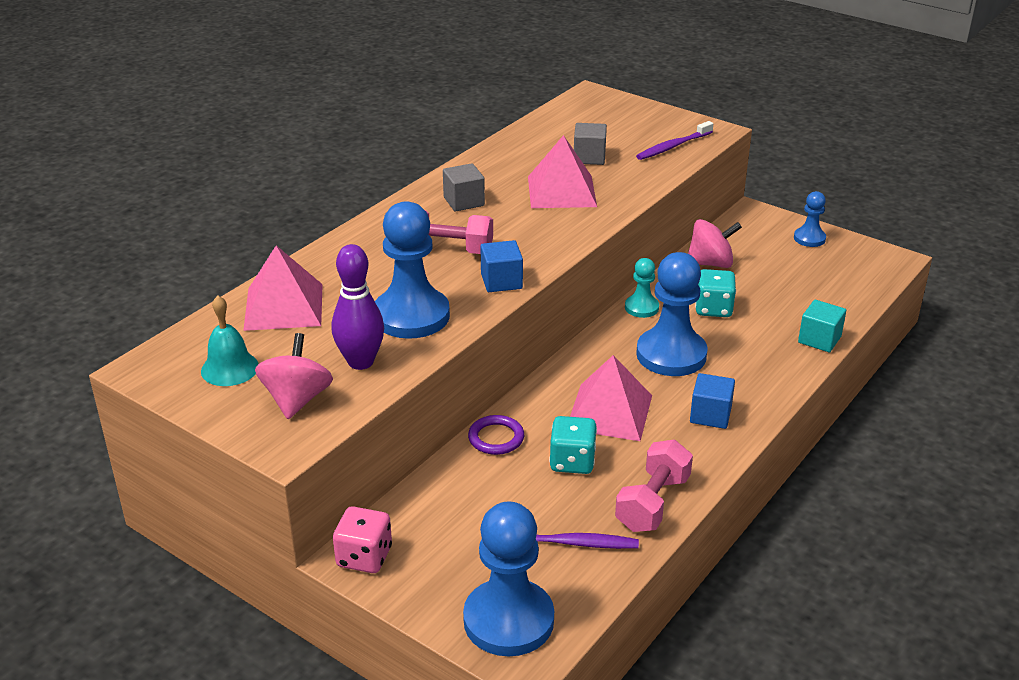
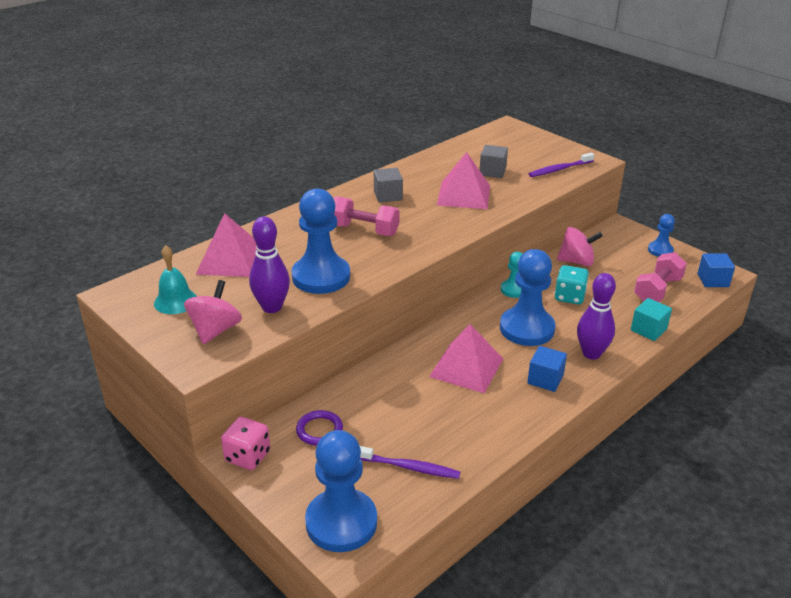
camera: 10 degrees right, 0 degrees up
purple ring [468,415,524,455] -> purple ring moved to [296,410,343,446]
blue cube [480,240,523,292] -> blue cube moved to [698,253,735,287]
turquoise dice [549,416,597,474] -> none
pink dumbbell [615,440,693,532] -> pink dumbbell moved to [634,252,687,302]
none -> purple bowling pin [577,273,616,359]

